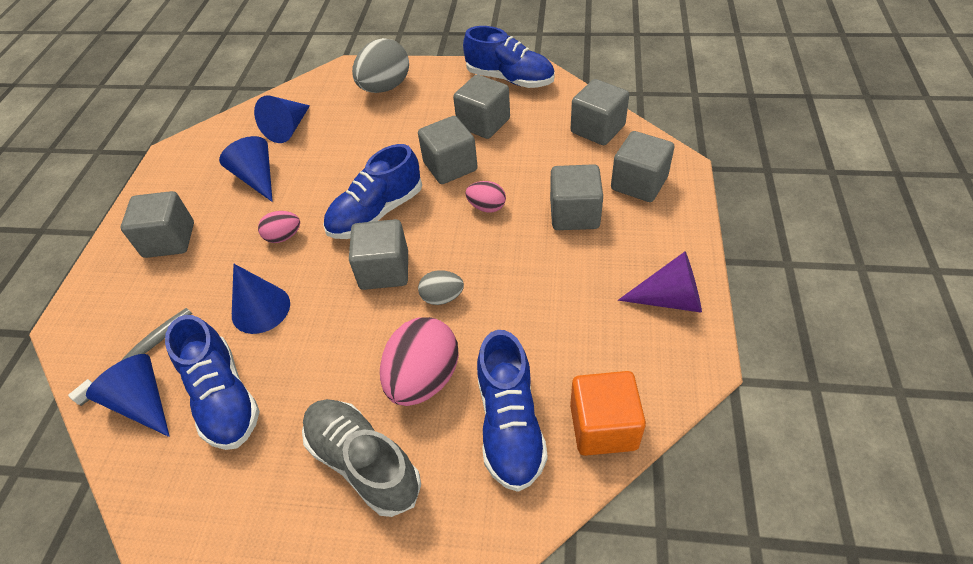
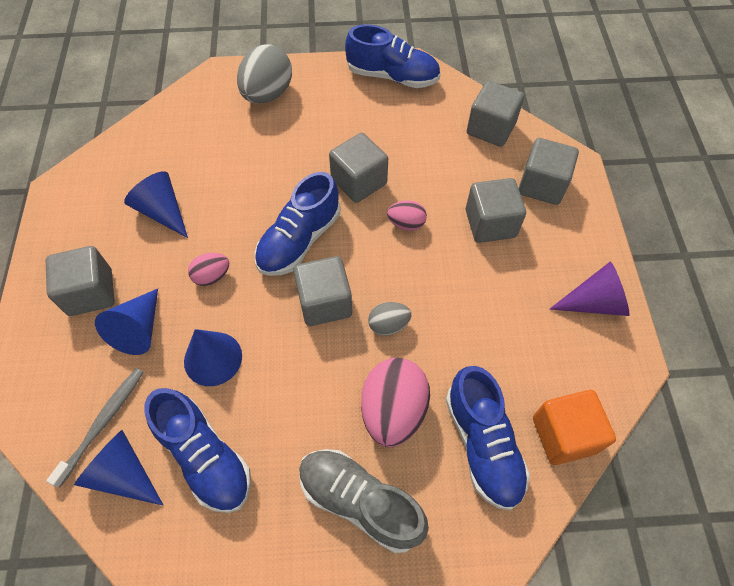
camera: 15 degrees left, 10 degrees up
blue cone [254,96,310,143] -> blue cone moved to [95,289,158,355]
grey cube [453,75,510,139] -> none

